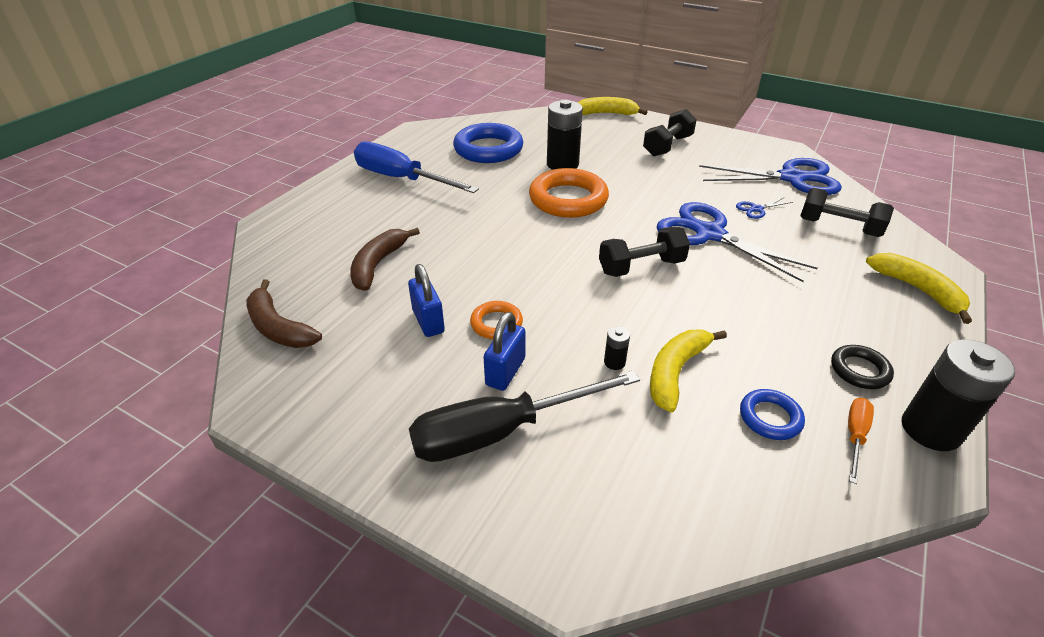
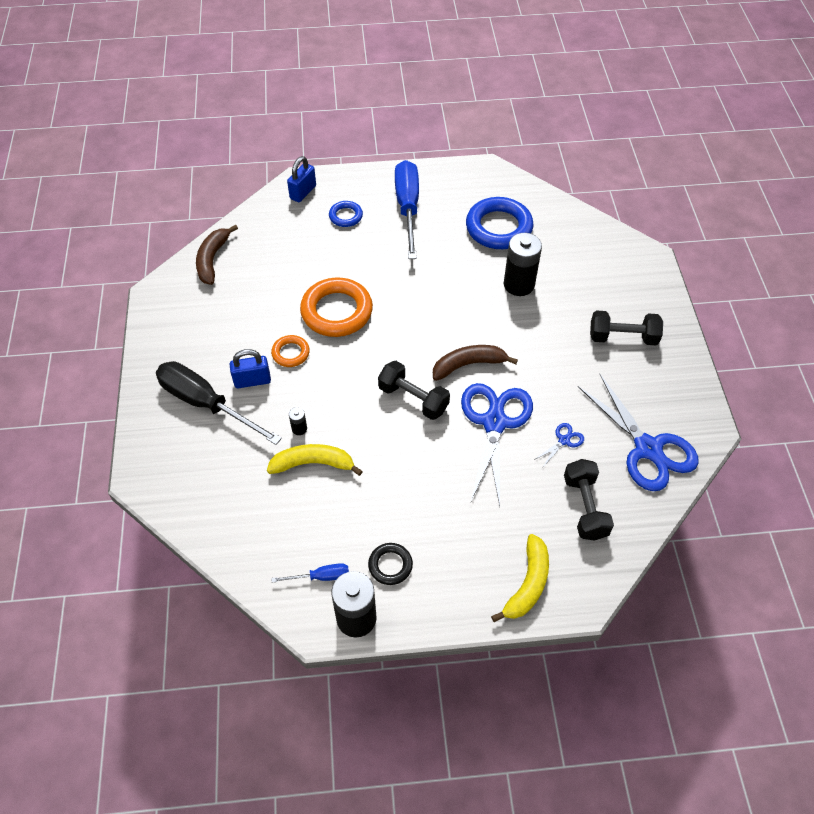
camera: 55 degrees right, 15 degrees up
brown banana [350,228,420,291] -> brown banana moved to [433,345,518,381]
blue padlock [408,264,445,337] -> blue padlock moved to [287,156,316,202]
orange ring [529,168,609,218] -> orange ring moved to [300,278,373,337]
yellow banana [578,97,647,115] -> none
blue scissors [736,197,793,219] -> blue scissors turned 105 degrees clockwise [534,423,584,467]
blue ring [740,389,805,440] -> blue ring moved to [329,201,363,227]
orange screwdriver [848,398,874,484] -> blue screwdriver [271,563,349,583]

